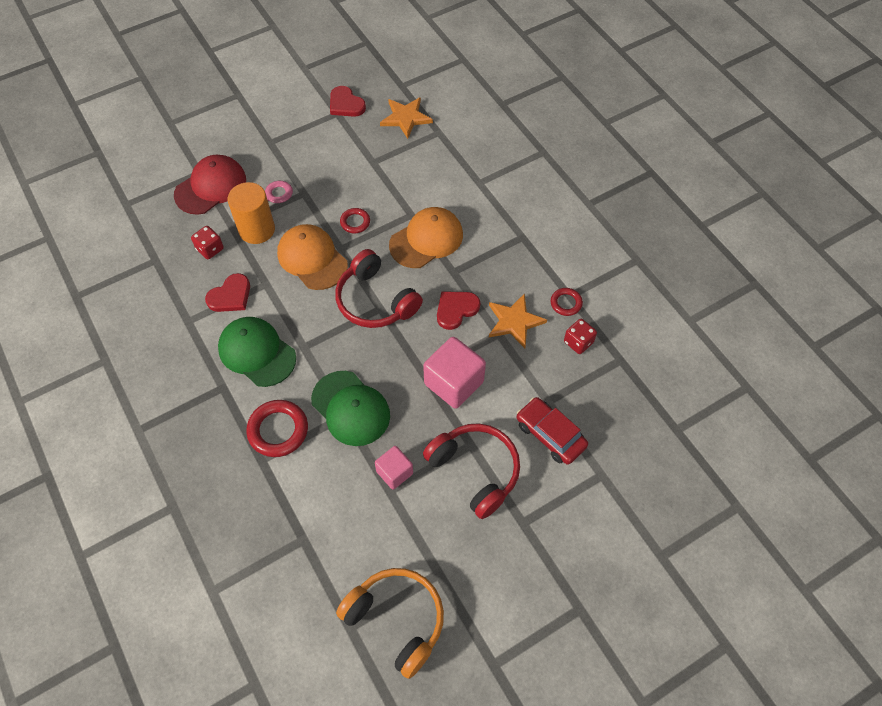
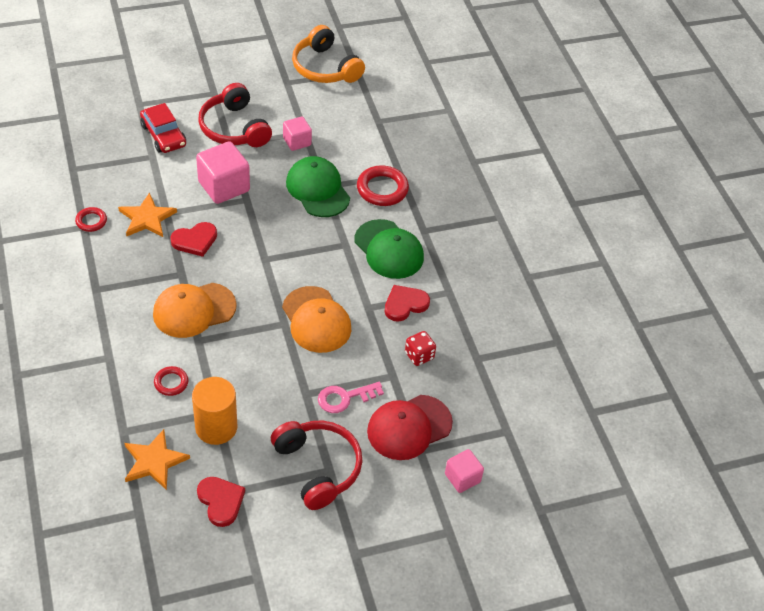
camera: 170 degrees left, 10 degrees down
orange cylinder [227,182,275,244] -> orange cylinder moved to [192,377,237,445]
red headphones [335,249,423,328] -> red headphones moved to [271,420,363,510]
red ring [340,208,370,233] -> red ring moved to [154,366,188,396]
red dice [564,319,597,354] -> none
none -> pink cube [445,449,484,493]

